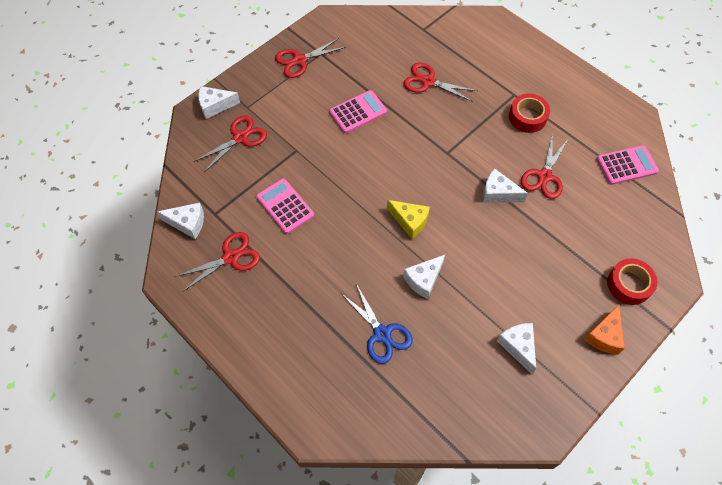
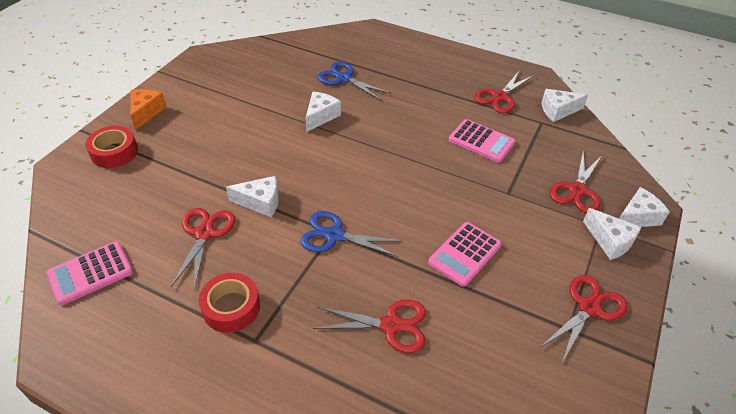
camera: 160 degrees right, 15 degrees down
yellow cheese [387,200,430,239] -> none
white cheese [497,323,536,374] -> white cheese moved to [583,208,642,260]
none -> blue scissors [300,211,402,257]

